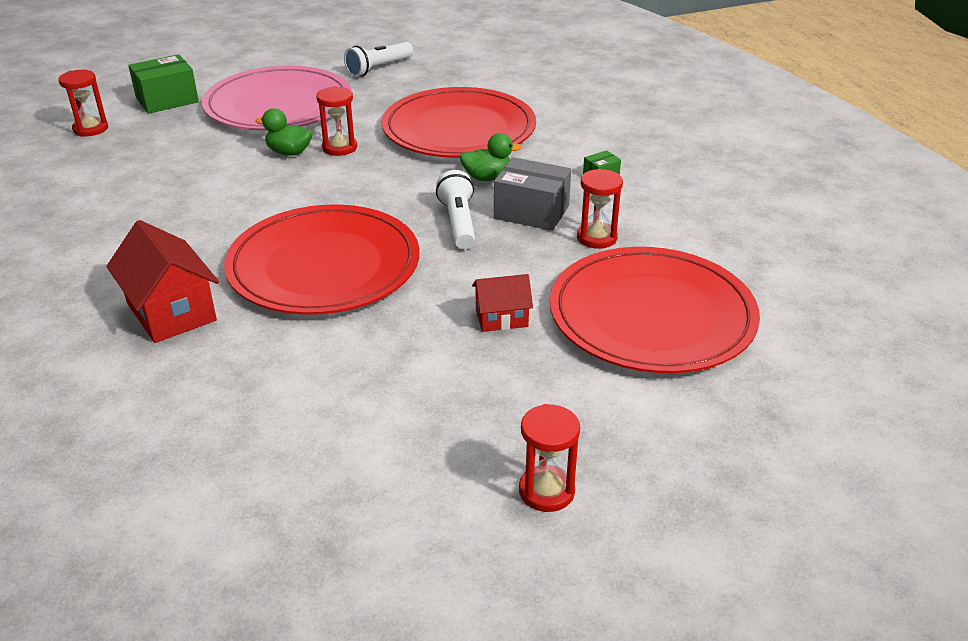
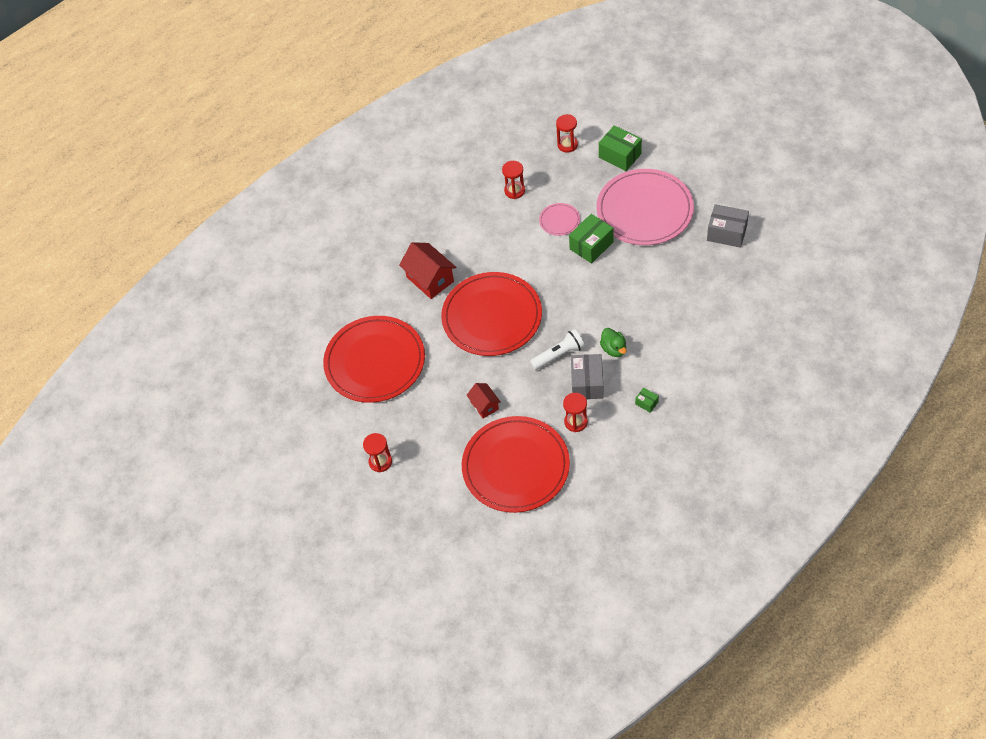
camera: 75 degrees right, 20 degrees up
red house [106,220,219,343] -> red house turned 75 degrees counterclockwise [399,242,456,299]
green duck [255,108,313,156] -> green box [569,214,613,264]
red hourglass [316,86,357,156] -> red hourglass moved to [502,161,525,199]
white flashlight [344,42,413,77] -> grey box [707,204,749,248]
red plate [381,87,536,158] -> red plate moved to [323,316,425,403]
none -> pink plate [539,203,580,236]

